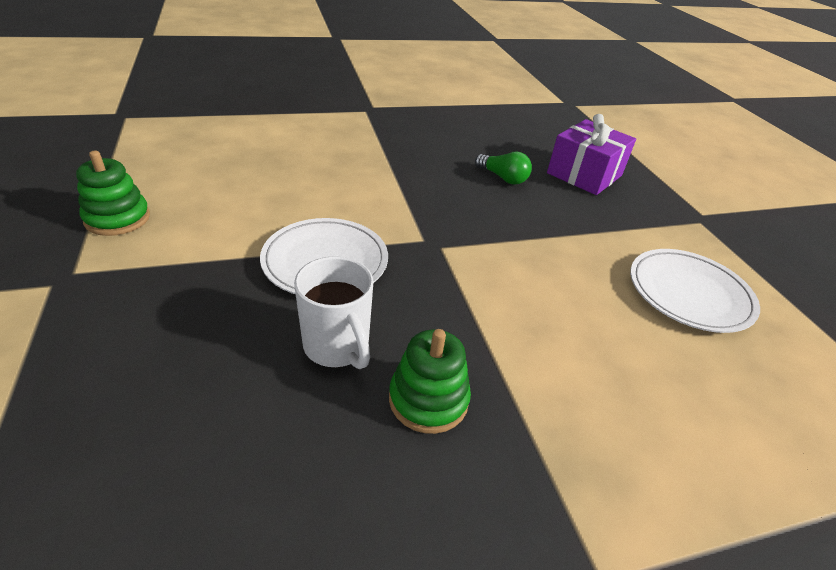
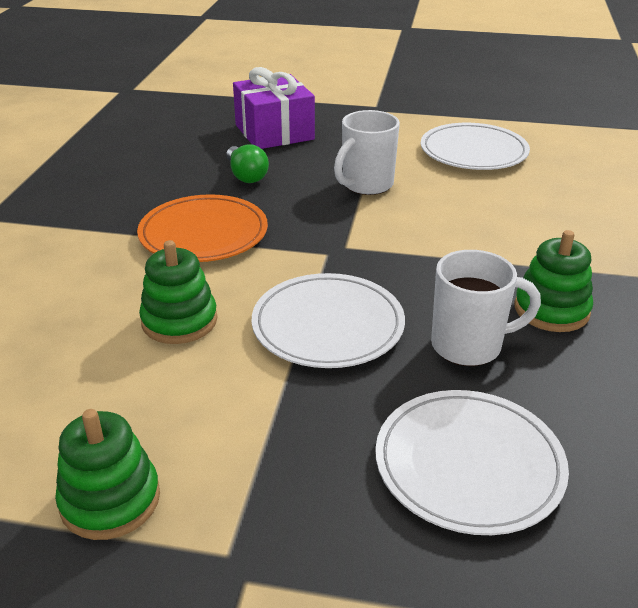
camera: 60 degrees left, 5 degrees down
green light bulb [475,152,532,185] -> green light bulb turned 90 degrees clockwise [226,144,269,183]
none -> orange plate [137,194,268,262]
none -> green stacking toy [139,240,218,344]
none -> white mug [334,110,400,195]
none -> white plate [376,390,569,535]

